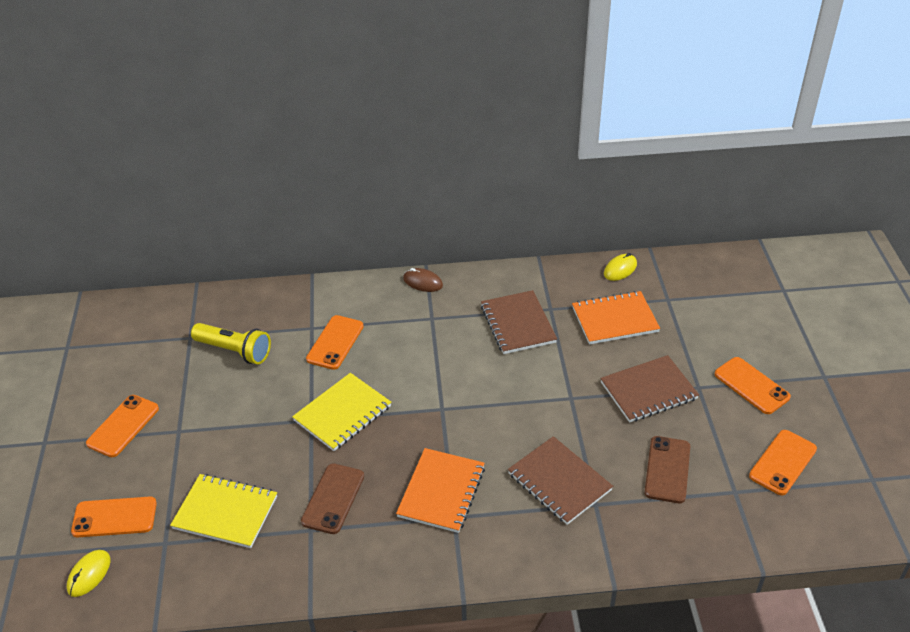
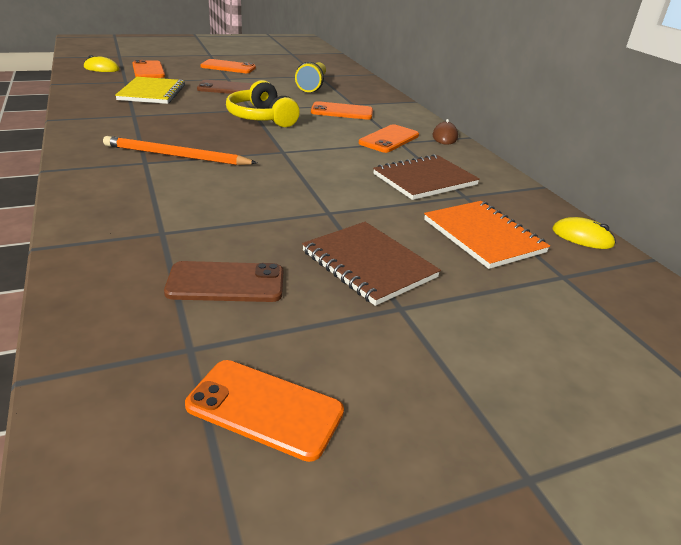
camera: 70 degrees right, 10 degrees down
yellow notebook [292,373,391,451] -> yellow headphones [226,80,300,127]
brown phone [301,463,364,534] -> brown phone moved to [197,80,254,94]
orange notebook [396,448,485,533] -> orange pencil [103,136,257,165]
brown notebook [508,436,613,525] -> none
orange phone [715,357,791,414] -> orange phone moved to [359,124,419,153]

